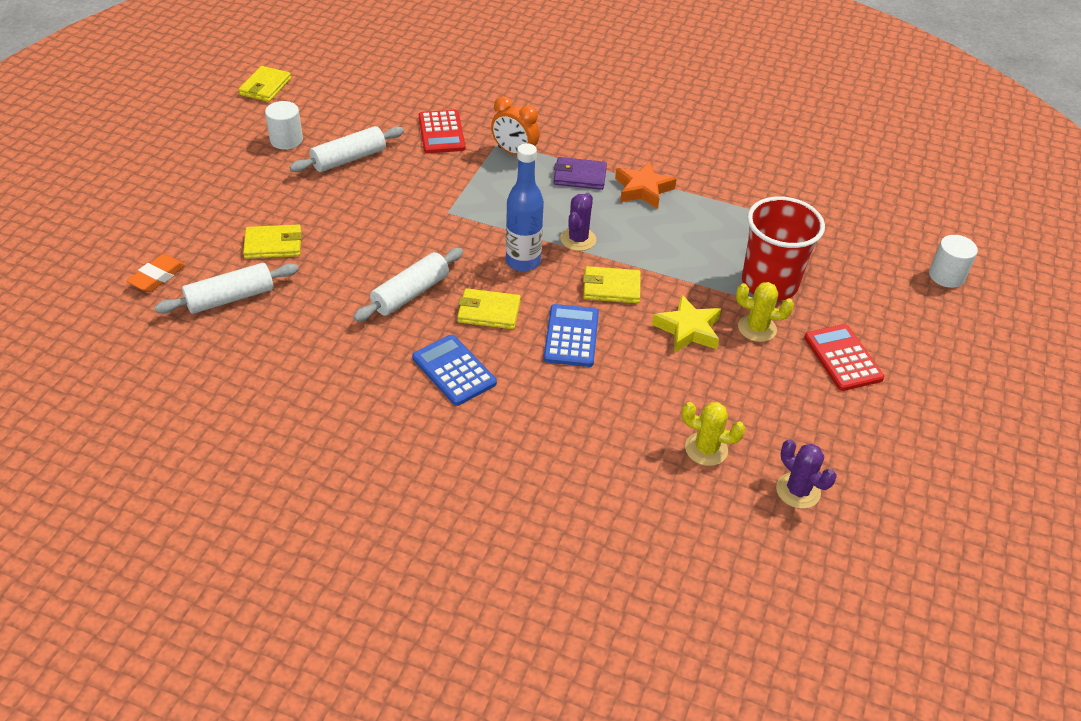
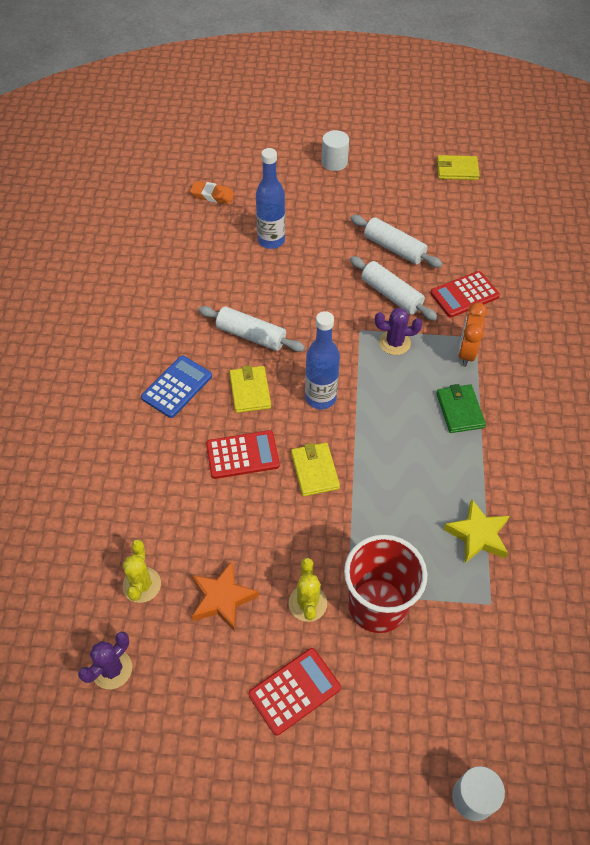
camera: 75 degrees right, 10 degrees up
white rolling pin [155,263,299,314] -> white rolling pin moved to [350,256,438,321]
yellow wallet [243,224,302,259] -> blue bottle [256,148,285,249]
white cylinder [265,101,303,150] -> white cylinder moved to [322,130,349,171]
blue calculator [544,304,599,367] -> red calculator [206,430,280,479]
purple wallet [553,157,607,190] -> green wallet [437,384,486,433]
purple cactus [560,193,596,251] -> purple cactus moved to [375,308,422,355]
orange star [615,161,677,209] -> orange star moved to [192,561,259,632]
yellow star [652,294,721,353] -> yellow star moved to [443,499,510,563]

